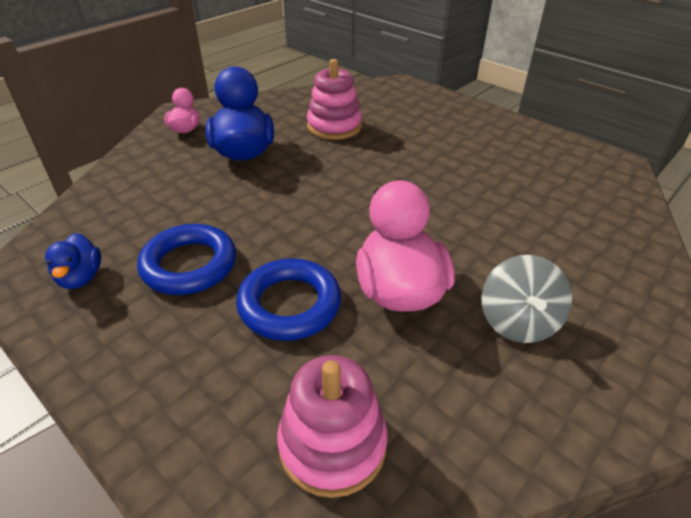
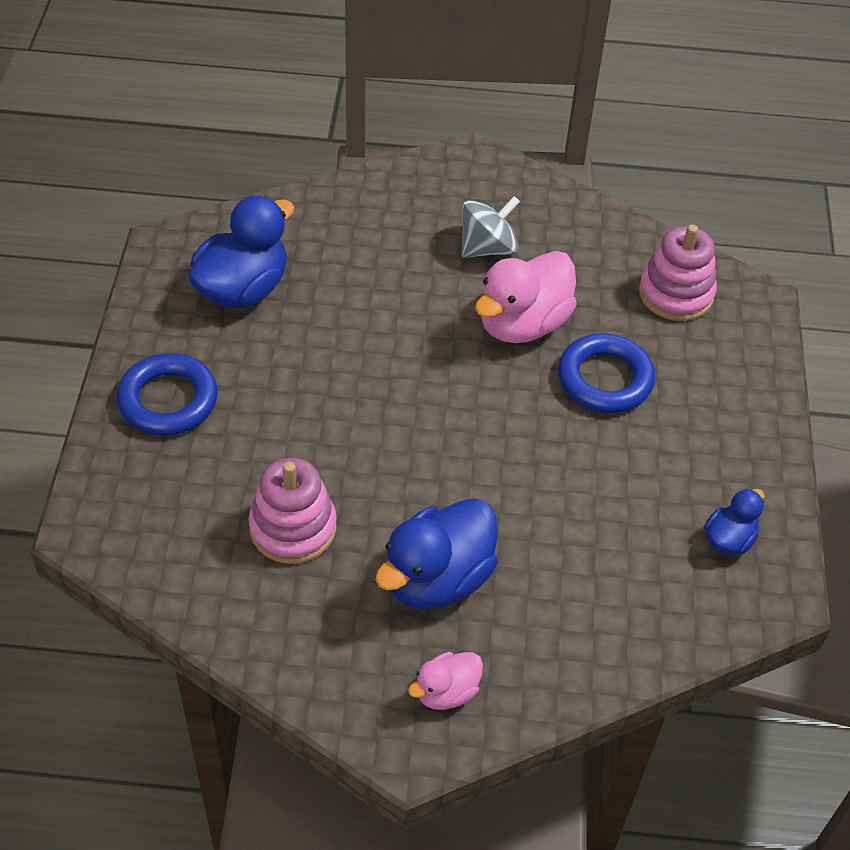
camera: 130 degrees left, 10 degrees up
blue ring [137,224,236,295] -> blue ring moved to [117,353,218,436]
none -> blue duck [188,196,294,308]

